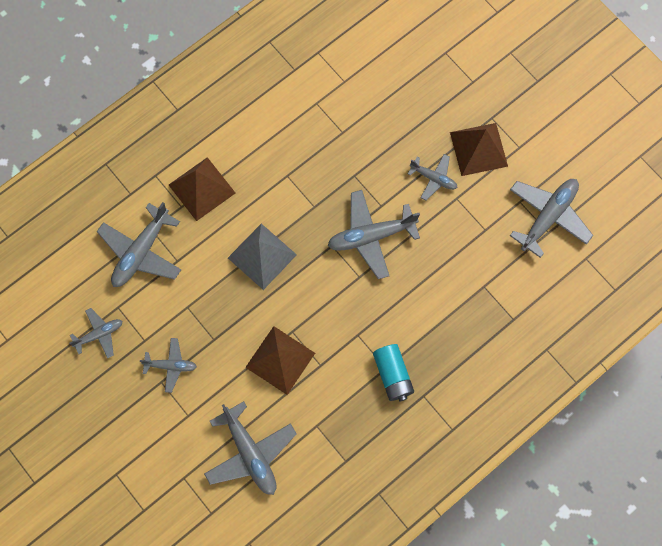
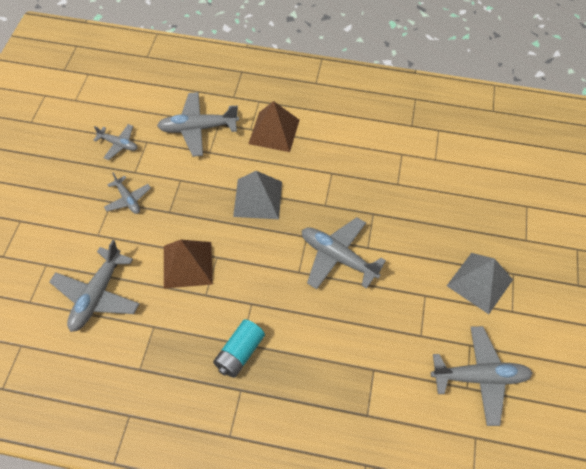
camera: 50 degrees right, 15 degrees down
grey plane [408,154,457,201] -> none
brown pyramid [450,123,508,176] -> grey pyramid [447,253,513,314]

